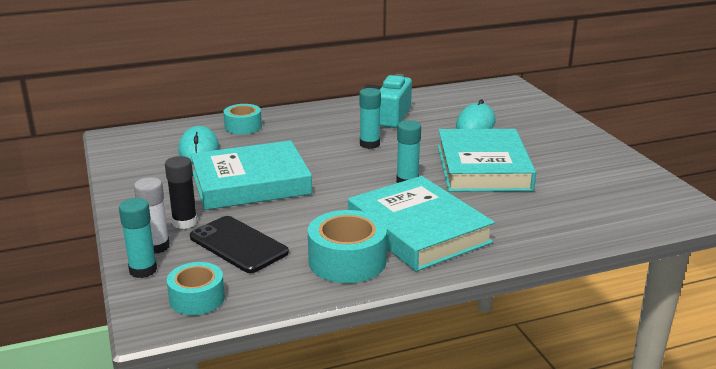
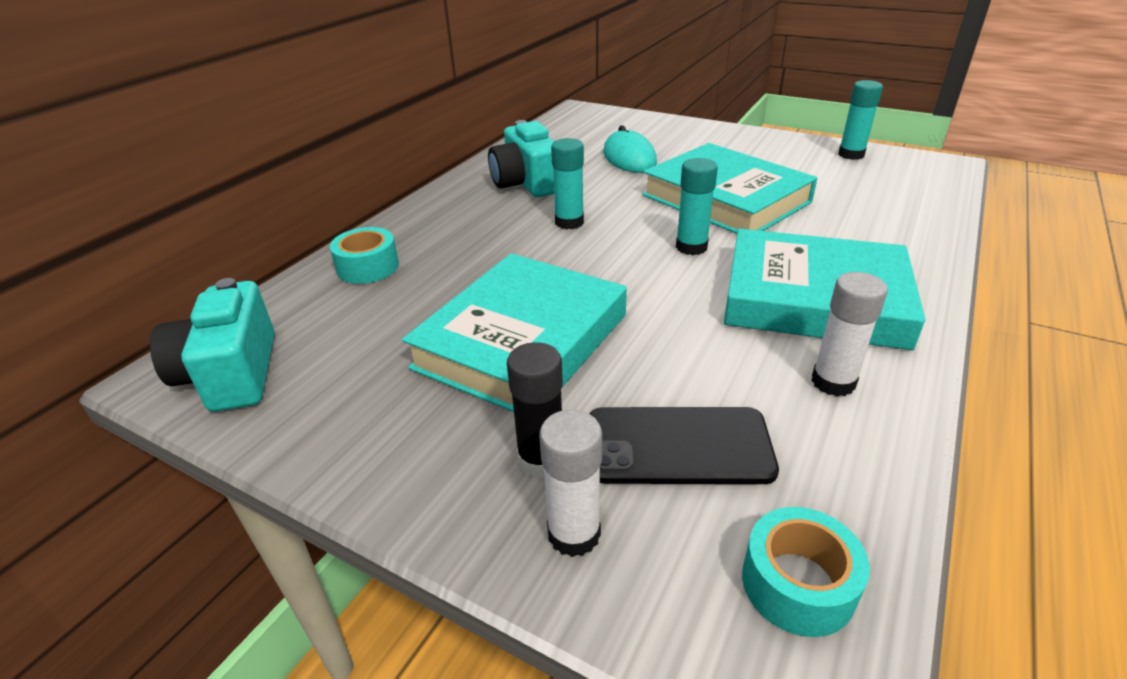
camera: 40 degrees left, 10 degrees up
turquoise glue stick [119,198,157,278] -> turquoise glue stick moved to [838,80,883,160]
turquoise mouse [179,126,219,163] -> none
turquoise tape [308,210,387,283] -> white glue stick [811,272,888,396]
none -> turquoise camera [150,278,275,412]

